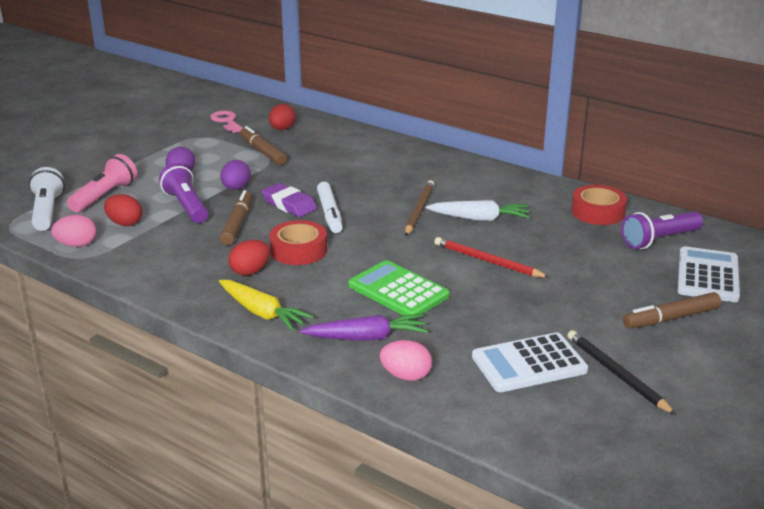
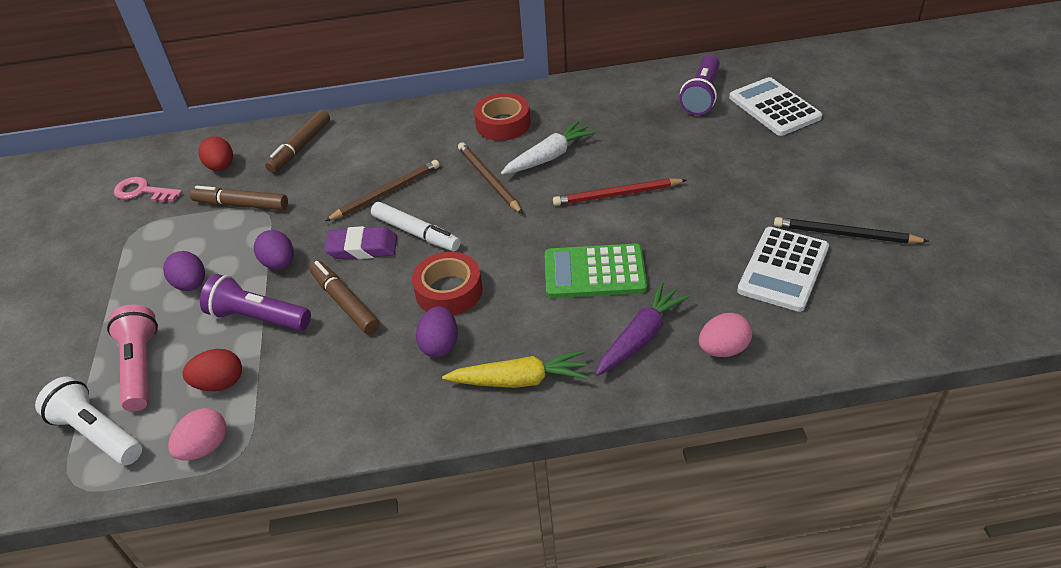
camera: 40 degrees left, 15 degrees up
red egg [228,240,270,276] -> purple egg [416,306,458,357]
red tape [571,185,627,225] -> red tape moved to [474,93,531,141]
brown marker [623,292,721,329] -> brown marker moved to [265,110,330,173]
none -> brown pencil [325,160,440,221]

